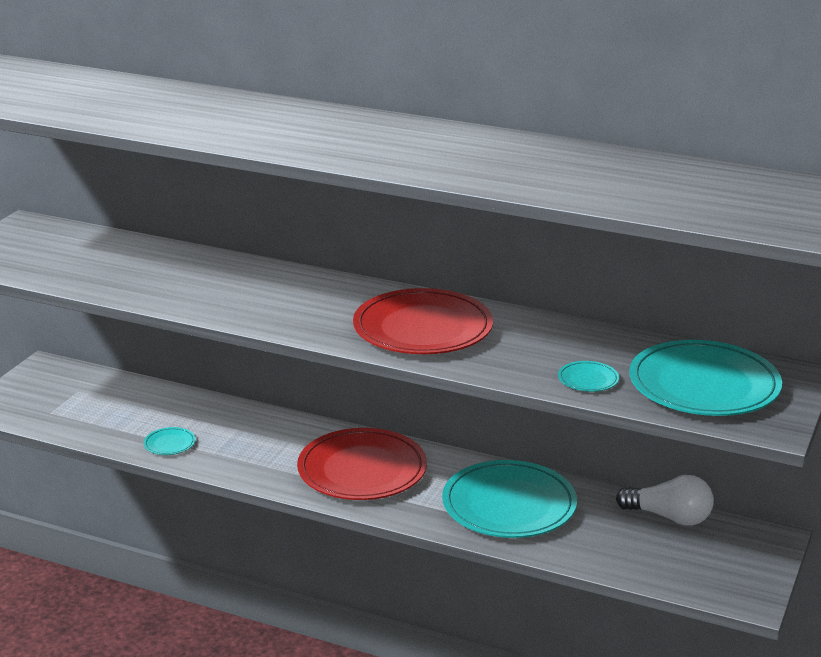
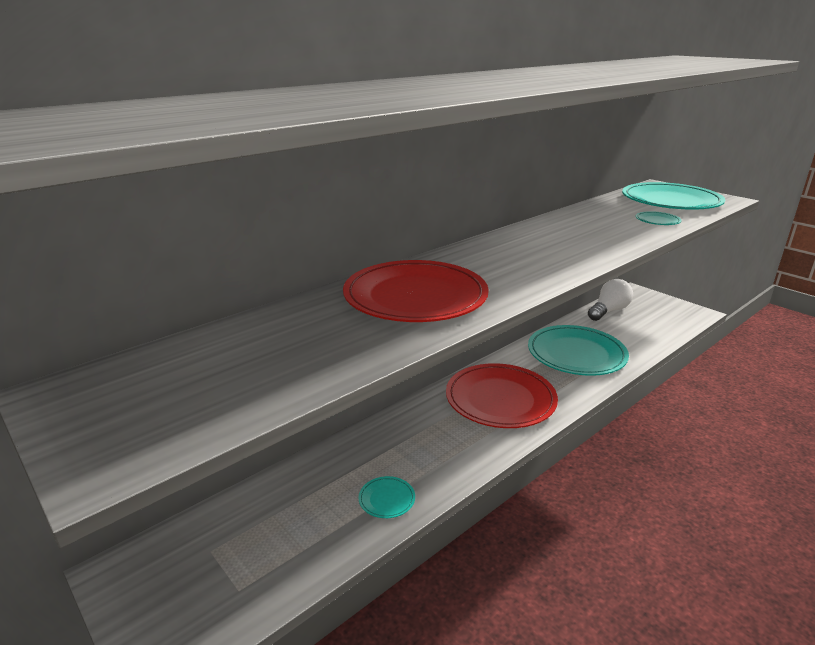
camera: 65 degrees left, 0 degrees up
red plate [353,288,493,354] -> red plate moved to [343,260,489,322]

